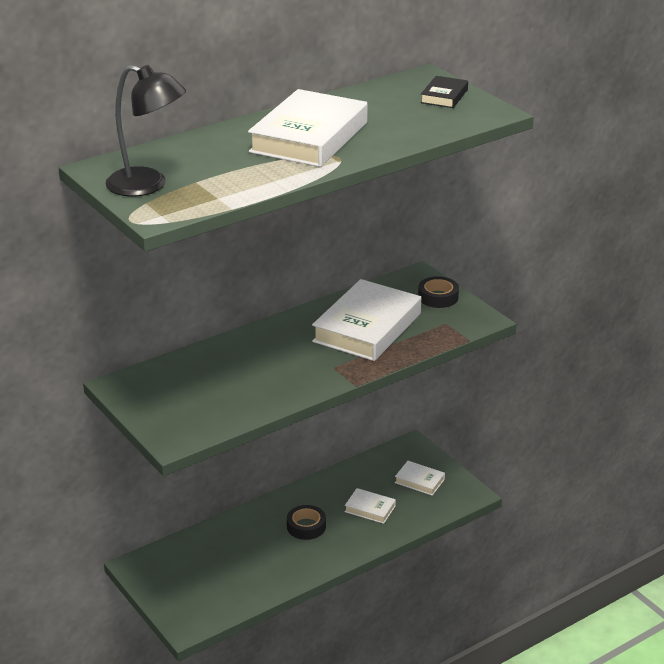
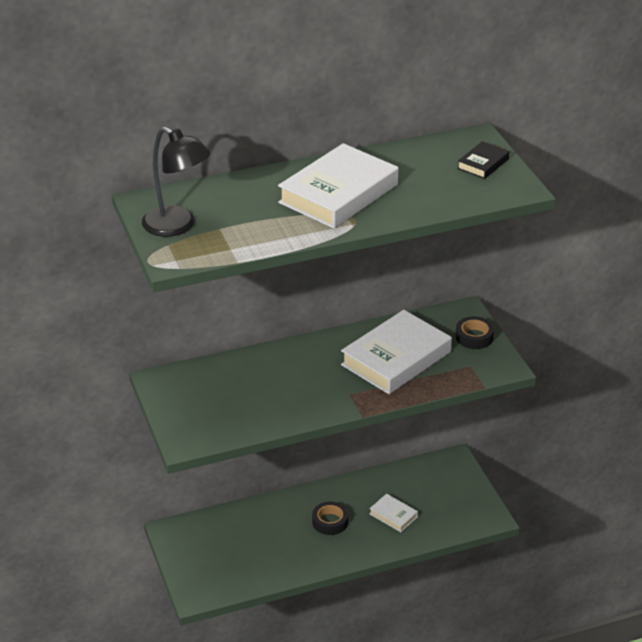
camera: 15 degrees right, 5 degrees up
white book [395,461,445,496] -> none

